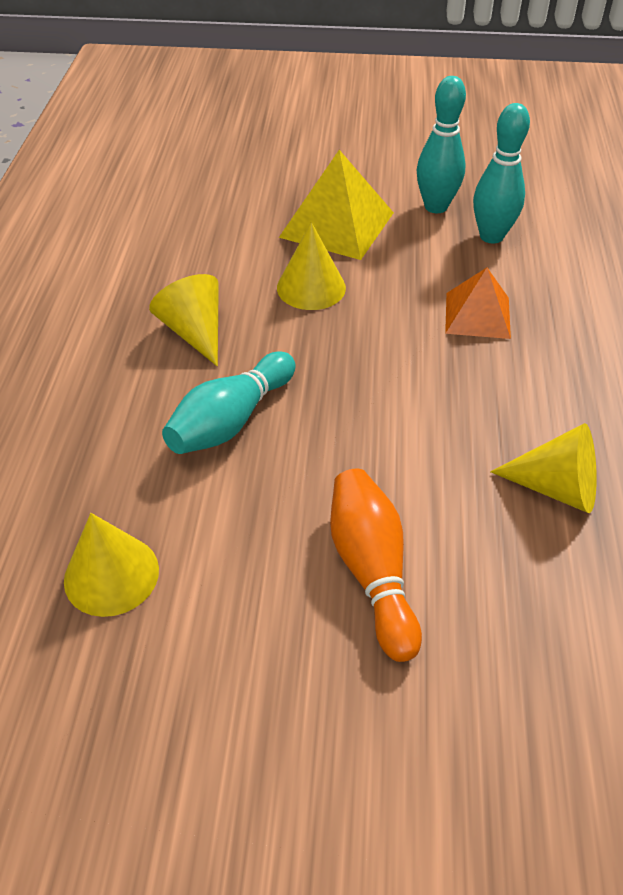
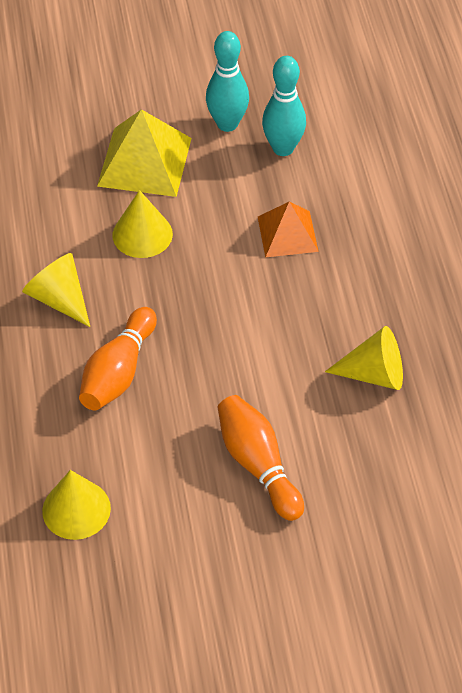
camera: 15 degrees left, 5 degrees up
turquoise bowling pin [162,352,296,454] -> orange bowling pin [79,307,157,410]

